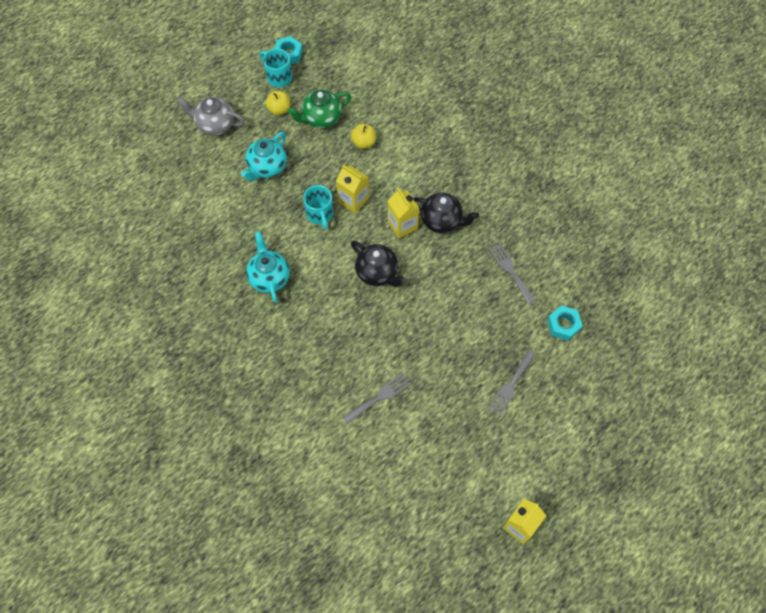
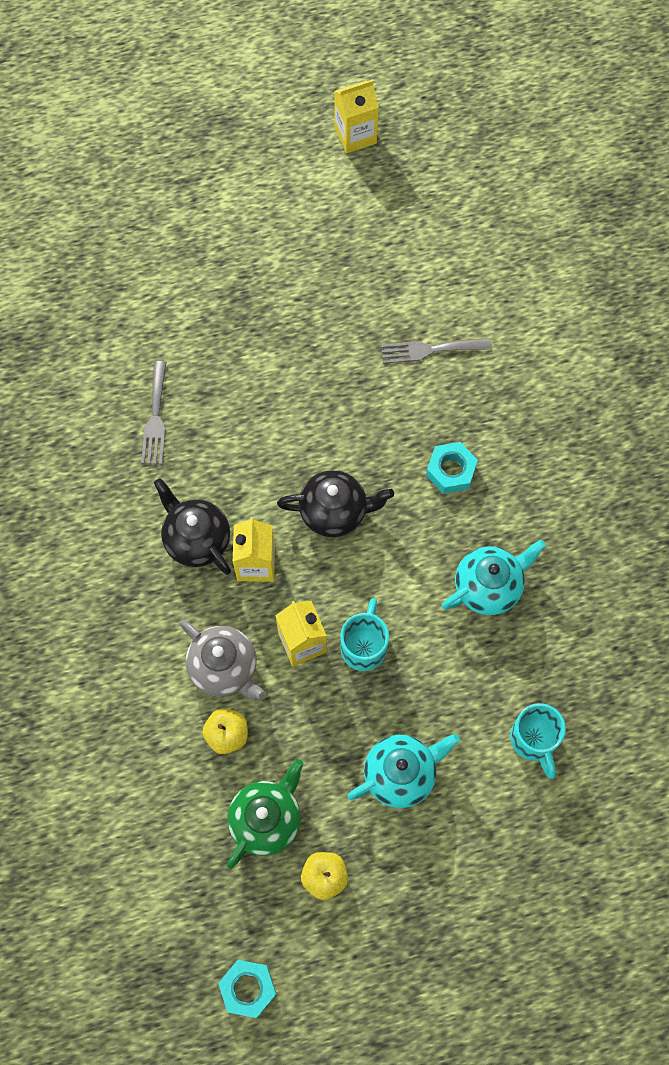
camera: 150 degrees left, 5 degrees up
grey teapot [177,97,245,136] -> grey teapot moved to [180,620,266,700]
turquoise teapot [246,231,290,303] -> turquoise teapot turned 135 degrees counterclockwise [442,540,546,615]
turquoise mug [260,48,292,87] -> turquoise mug moved to [510,703,566,779]
green teapot [287,90,351,128] -> green teapot turned 60 degrees counterclockwise [227,759,304,869]
black teapot [351,240,406,287] -> black teapot turned 105 degrees clockwise [277,470,394,537]
grey fork [488,350,535,417] -> none
turquoise nut [547,305,583,341] -> turquoise nut moved to [426,442,478,494]

